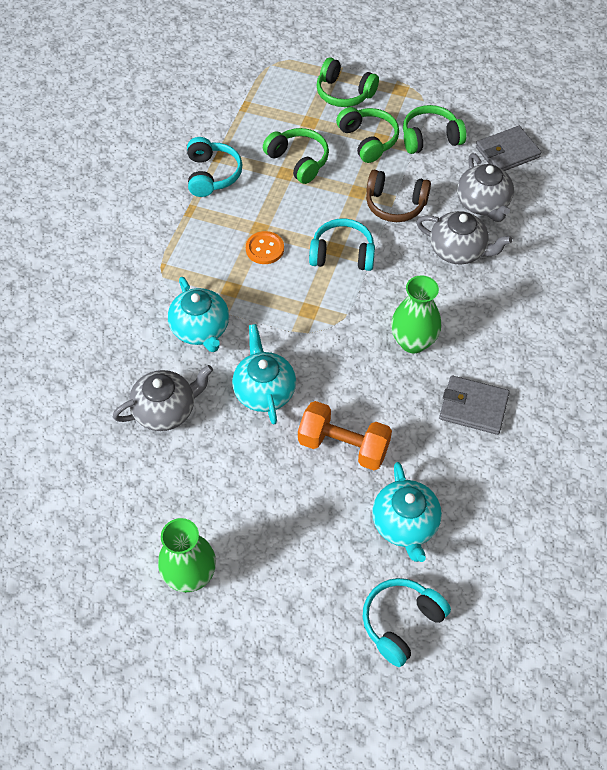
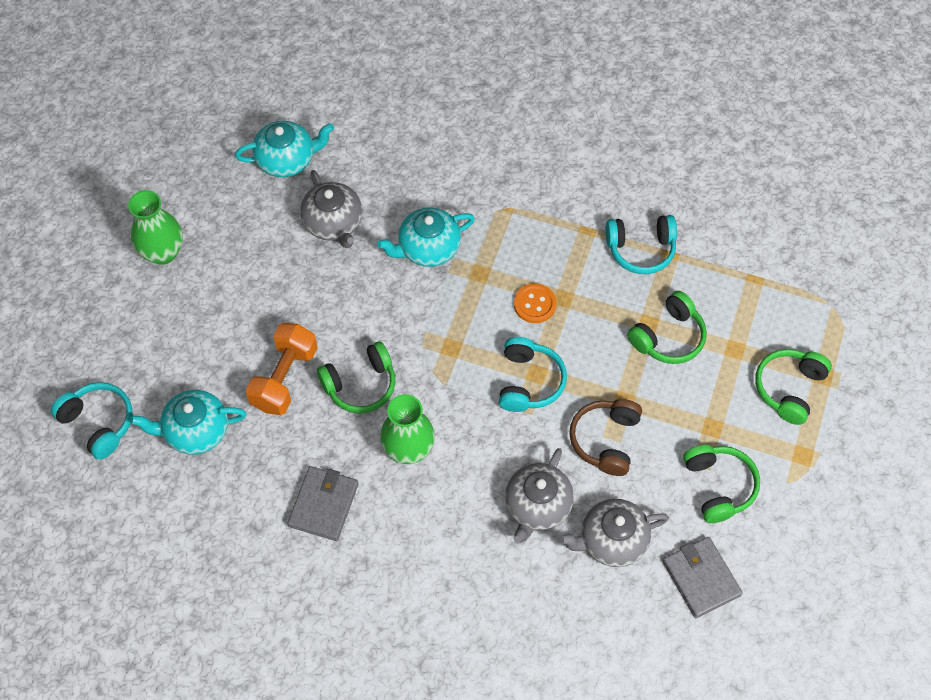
camera: 90 degrees right, 5 degrees up
turquoise teapot [232,324,296,425] -> turquoise teapot moved to [235,121,334,177]
green headphones [336,107,399,163] -> green headphones moved to [317,341,396,413]

